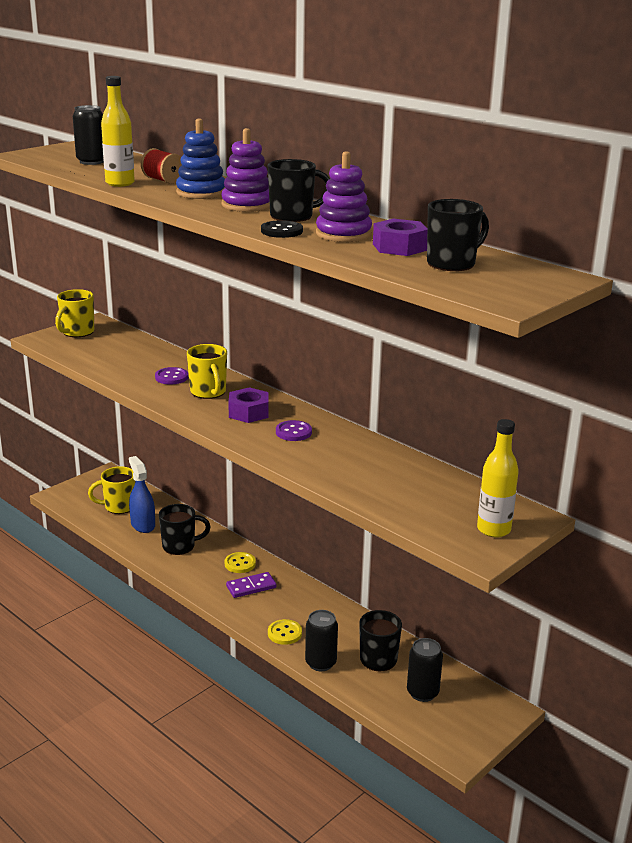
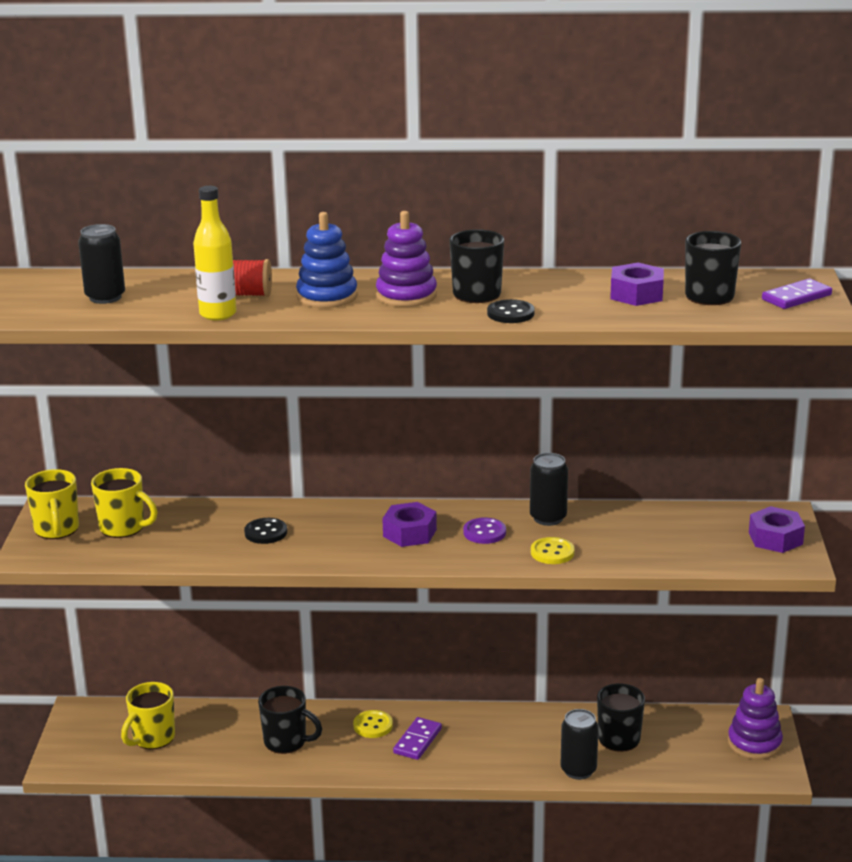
camera: 40 degrees left, 0 degrees up
blue spray bottle [129,456,155,533] -> none
purple button [155,367,188,385] -> black button [244,518,287,544]
black mug [159,504,211,555] -> black mug turned 75 degrees clockwise [258,686,322,754]
yellow mug [187,344,227,399] -> yellow mug moved to [91,468,158,538]
yellow button [268,619,302,645] -> yellow button moved to [531,537,575,564]
purple stacking toy [316,151,372,242] -> purple stacking toy moved to [728,678,783,759]
black can [407,638,443,702] -> black can moved to [530,453,568,526]
yellow bottle [477,419,519,538] -> purple nut [749,506,805,553]
none -> purple domino [762,278,832,309]

